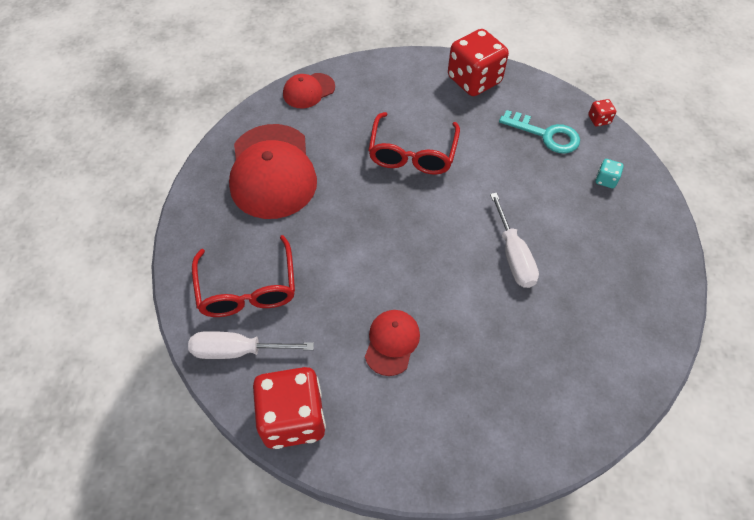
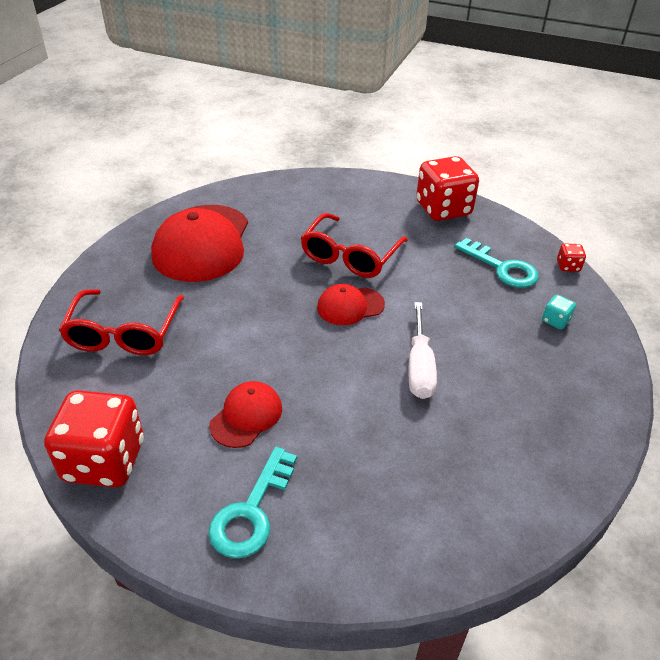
camera: 15 degrees right, 15 degrees down
white screwdriver [188,331,314,359] -> none
red cap [283,73,335,108] -> red cap moved to [317,284,385,325]
none -> turquoise key [208,447,297,559]

